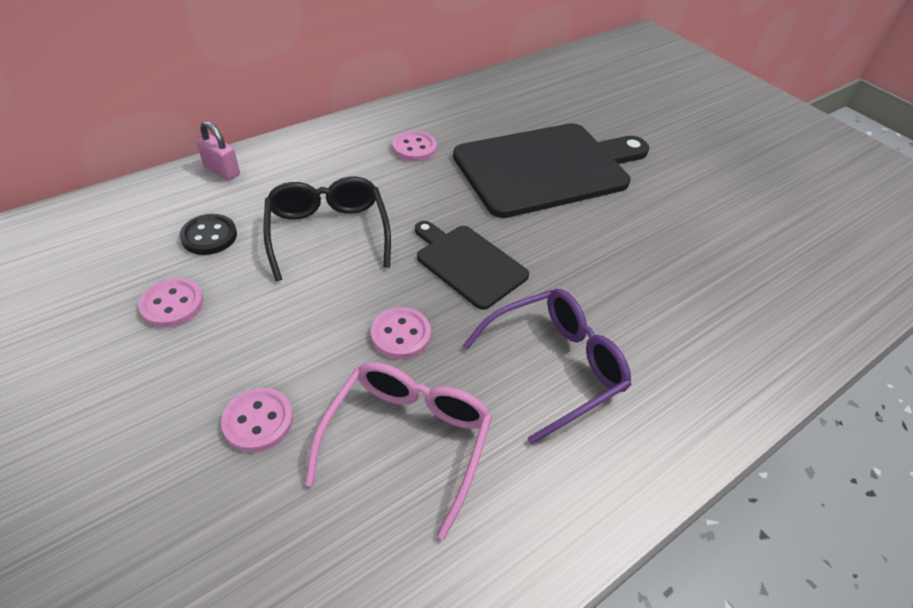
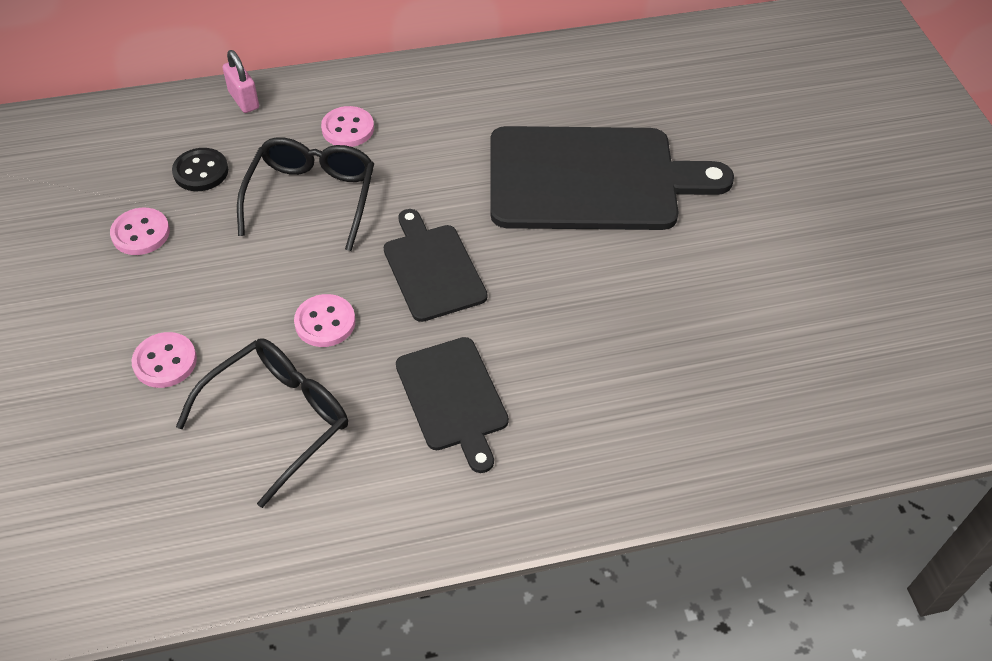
camera: 25 degrees right, 5 degrees up
pink glasses [305,362,492,540] -> black glasses [176,338,348,508]
pink button [392,131,437,162] -> pink button moved to [321,106,374,147]
purple glasses [463,289,631,445] -> black cutting board [396,337,509,473]

